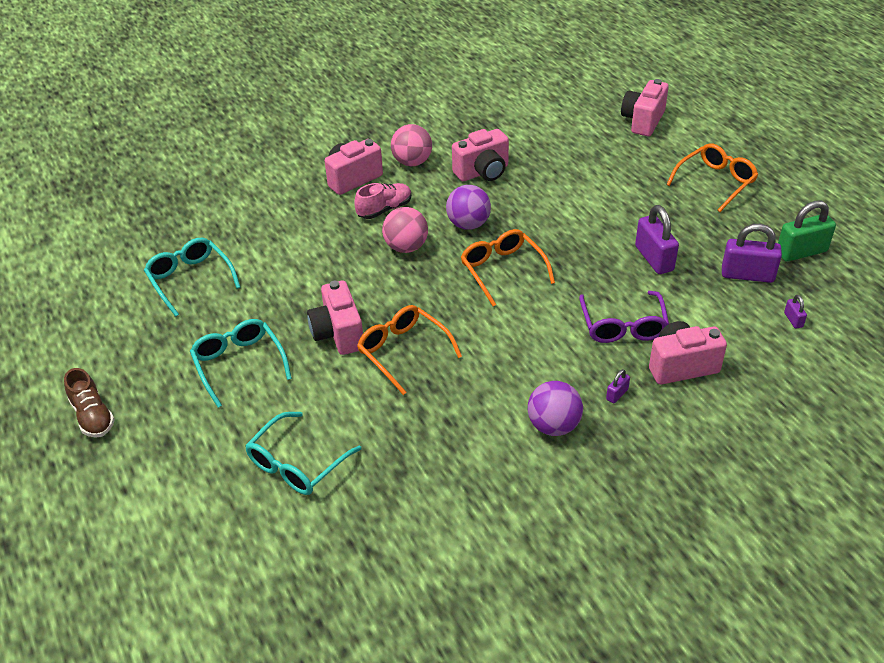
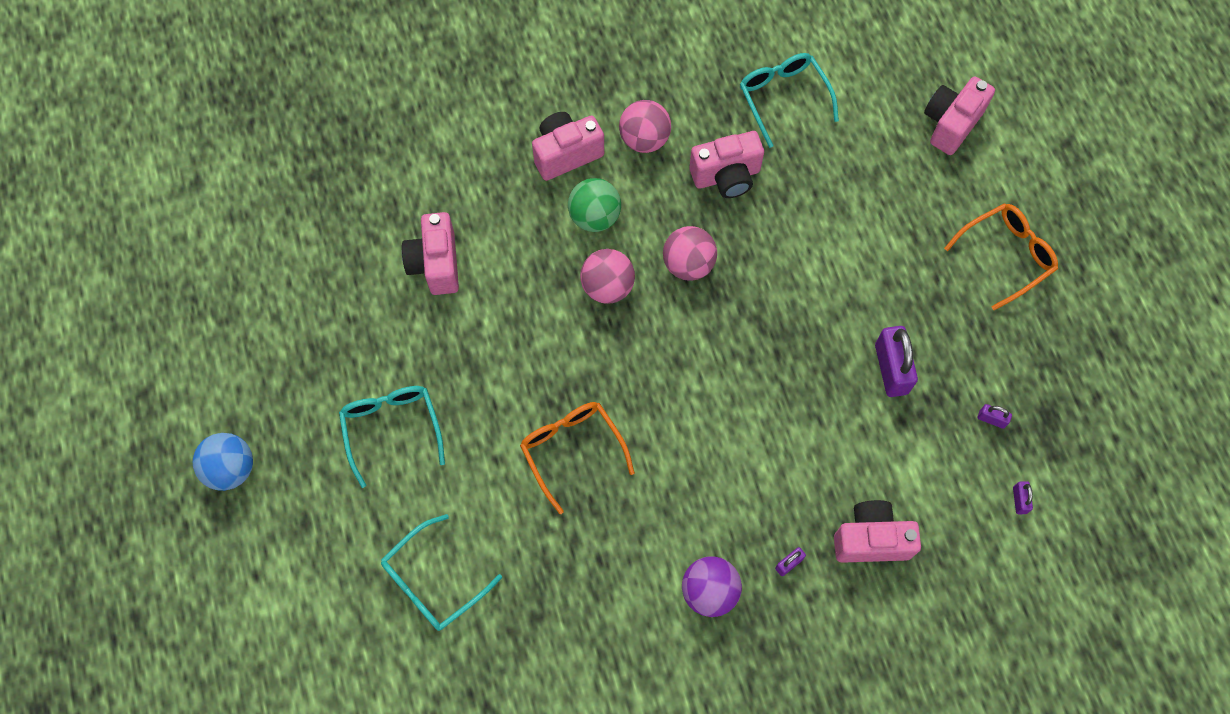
camera: 10 degrees right, 25 degrees up
brown shoe [64,368,115,438] -> blue ball [193,433,253,491]
turquoise glasses [144,238,240,317] -> turquoise glasses moved to [740,53,839,148]
pink camera [307,280,363,355] -> pink camera moved to [402,212,459,295]
pink shoe [354,183,412,219] -> green ball [568,178,621,232]
purple ball [446,185,491,230] -> pink ball [663,226,717,281]
orange glasses [461,229,555,306] -> none
purple glasses [579,291,669,343] -> none
purple padlock [722,224,782,283] -> purple padlock [978,404,1012,429], size x0.47
green padlock [778,200,836,262] -> none

